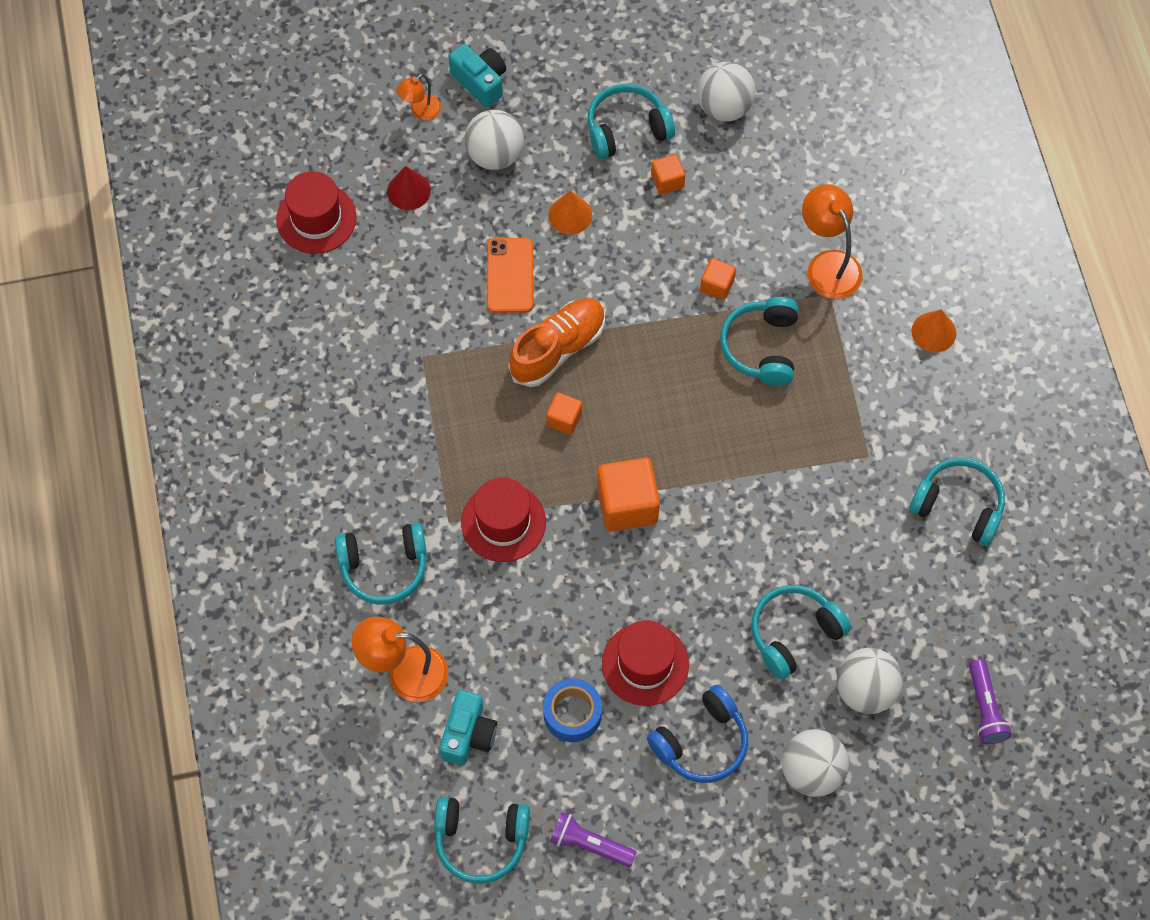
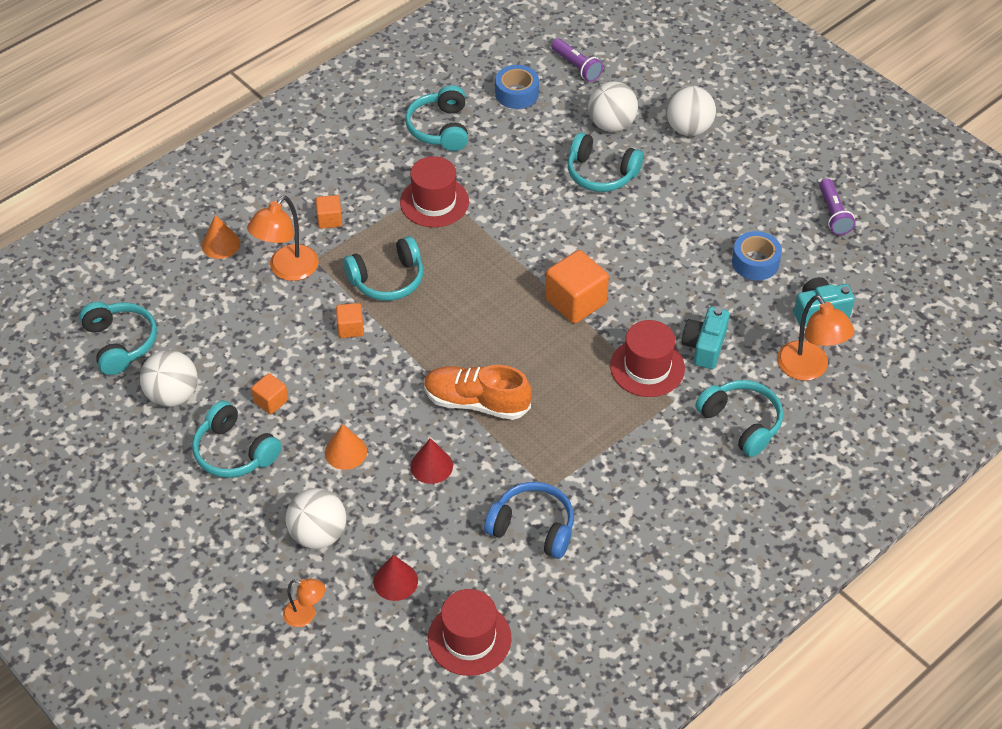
camera: 120 degrees left, 15 degrees down
turquoise headphones [434,797,530,884] -> turquoise headphones moved to [79,302,157,375]
turquoise camera [448,44,506,107] -> turquoise camera moved to [682,307,729,369]
orange phone [487,238,533,313] -> red cone [410,438,453,484]
orange cube [546,392,582,435] -> orange cube moved to [316,195,342,229]
red hat [602,620,689,706] -> red hat moved to [400,156,469,227]
blue headphones [647,685,748,783] -> blue headphones moved to [484,482,574,559]
orange cone [912,309,956,352] -> orange cone moved to [202,215,240,259]
purple flashlight [969,659,1012,744] -> purple flashlight turned 90 degrees clockwise [551,39,603,82]
none -> blue tape [495,65,539,109]

